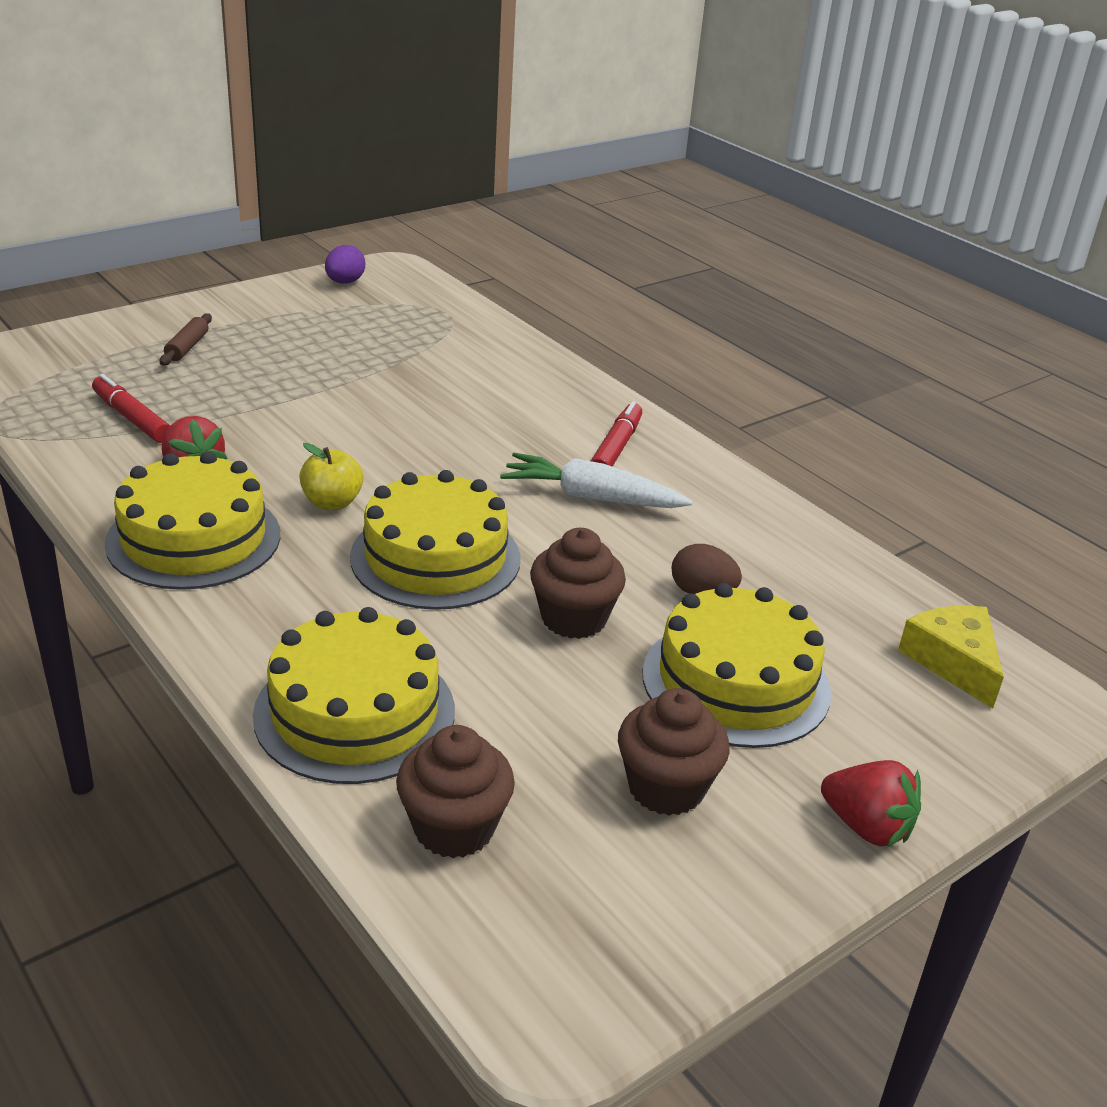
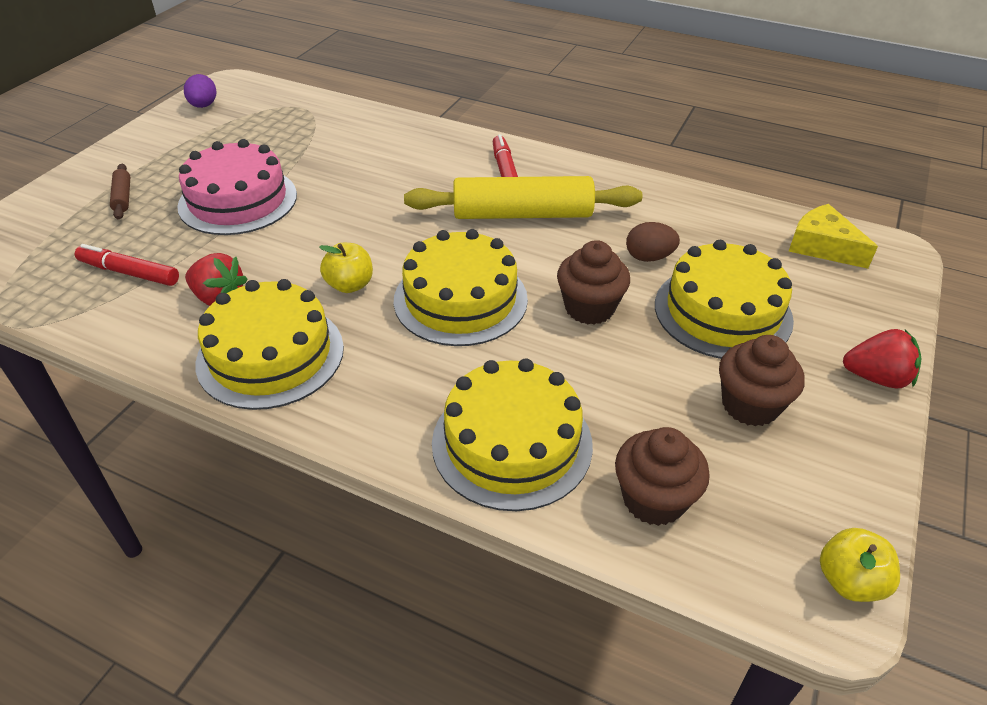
camera: 25 degrees left, 10 degrees up
white carrot [500,453,693,508] -> yellow rolling pin [404,176,642,219]
none -> pink cake [177,139,297,235]
none -> yellow apple [820,528,900,602]

